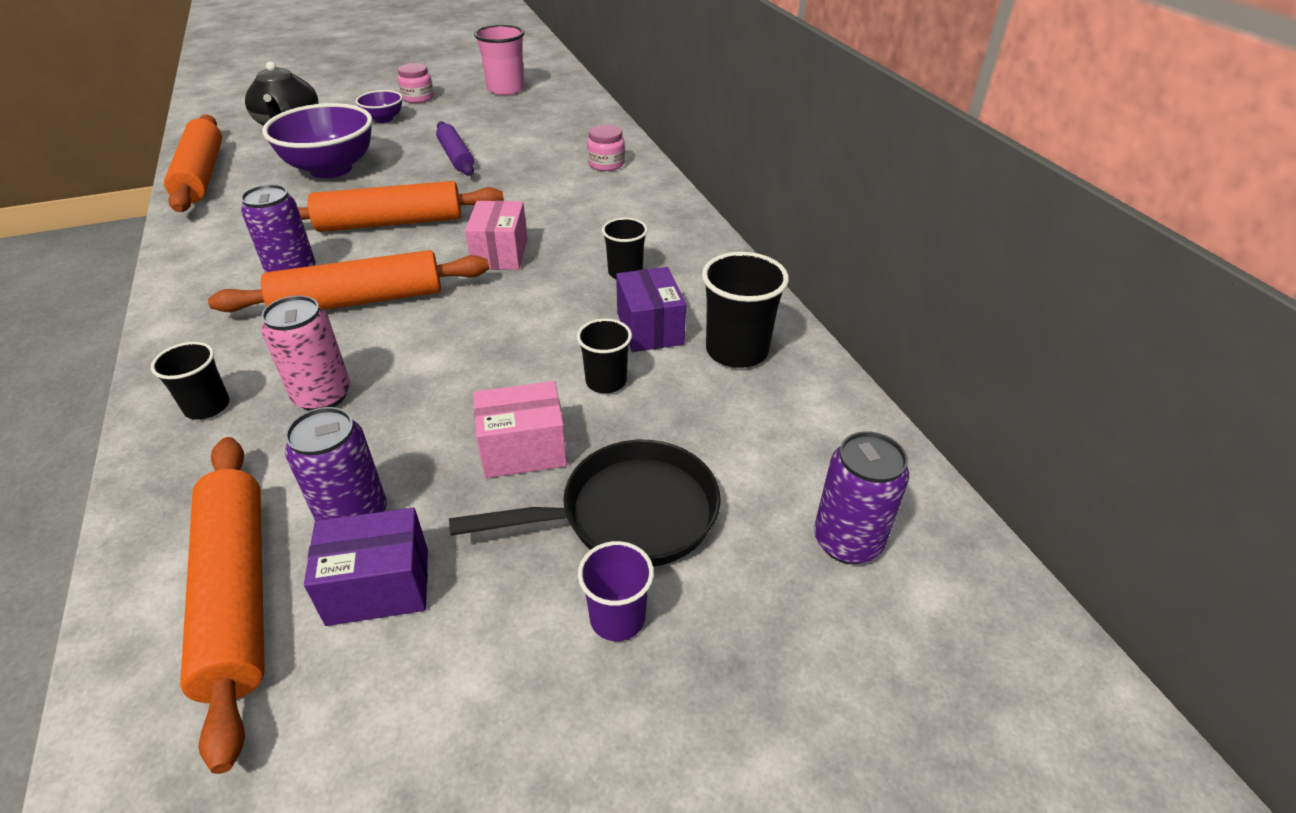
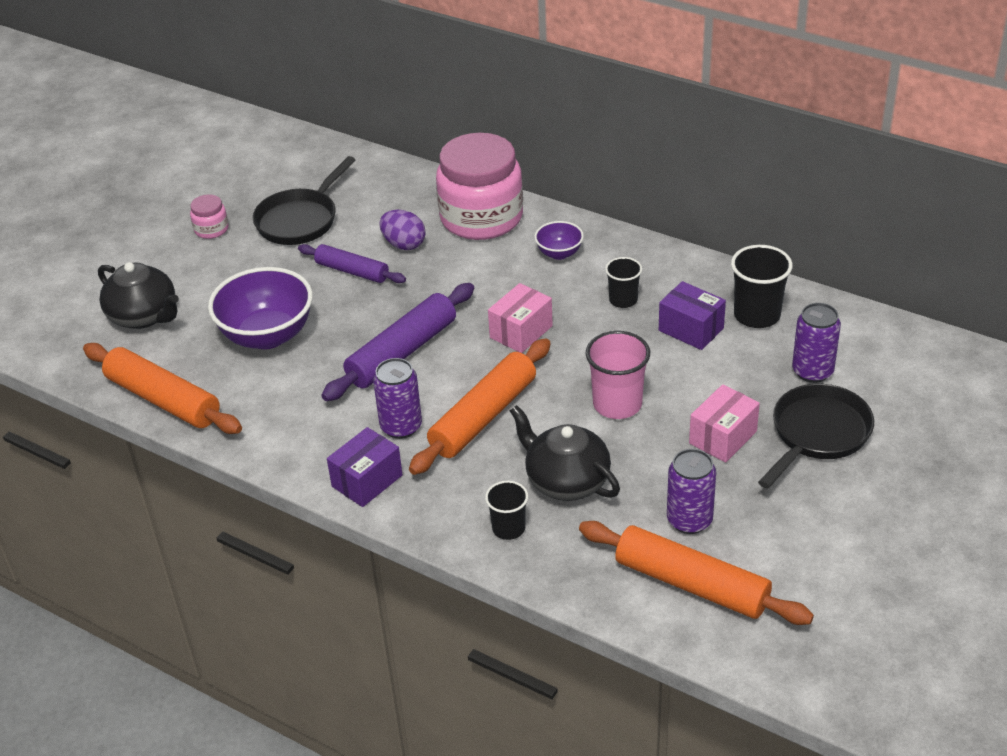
camera: 35 degrees left, 0 degrees up
pink can [261,295,350,411] -> black teapot [510,405,620,501]
orange rolling pin [298,181,504,232] -> purple rolling pin [321,283,474,401]
purple box [304,508,428,626] -> purple box moved to [327,427,403,507]
purple bowl [356,90,403,123] -> purple bowl moved to [534,221,584,260]
pink box [465,201,528,270] -> pink box turned 75 degrees clockwise [488,283,553,353]
pink cup [474,25,524,95] -> pink cup moved to [586,331,650,419]
black cup [577,319,632,393] -> none
purple cup [578,541,654,641] -> none
pink jar [587,125,625,171] -> pink jar [436,133,523,240], size x2.39
purple can [814,431,909,564] -> purple can moved to [792,303,841,383]
none -> black pan [253,156,355,245]
none -> purple egg [379,210,426,250]

